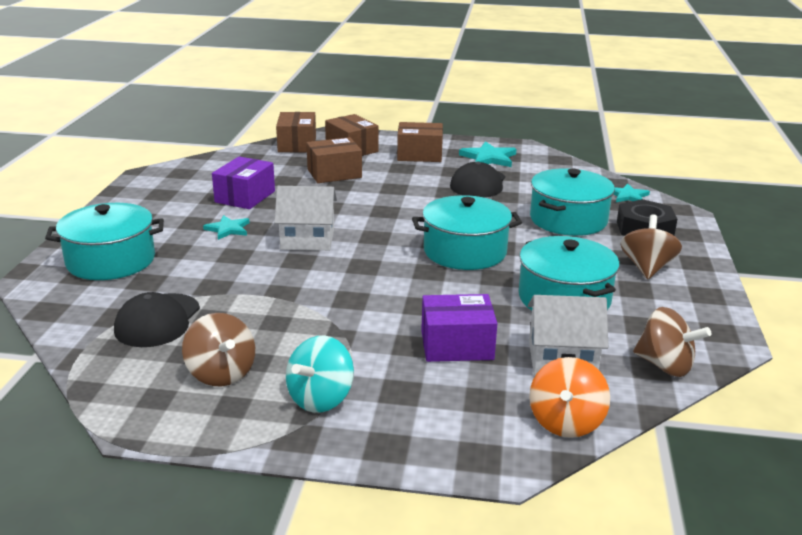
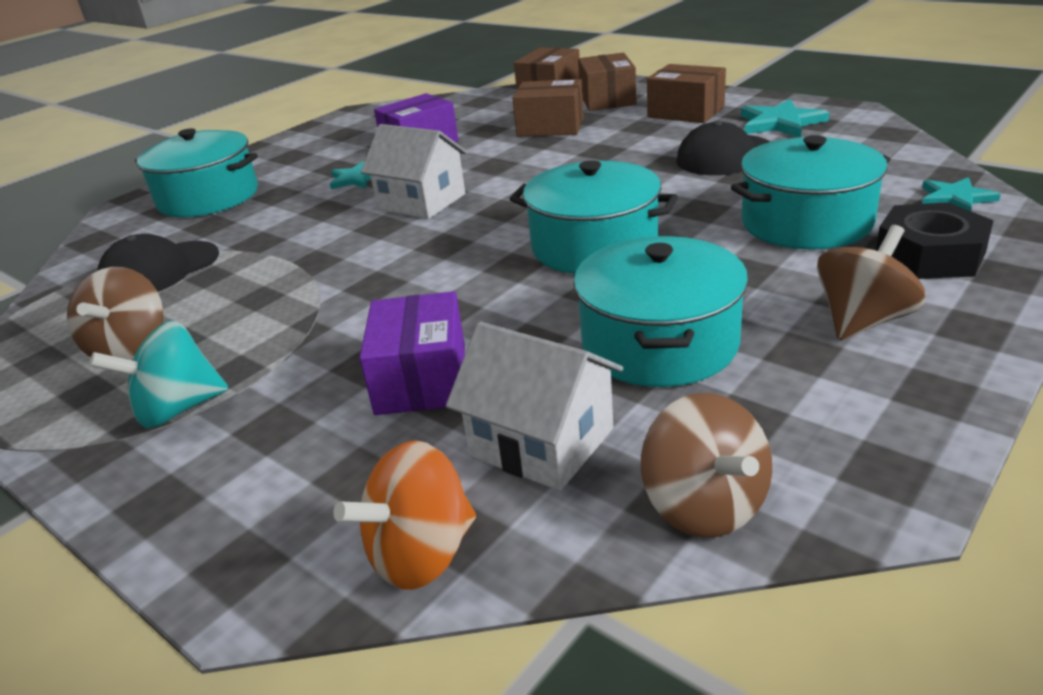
camera: 35 degrees right, 5 degrees up
purple box [421,294,497,362] -> purple box turned 60 degrees clockwise [359,291,465,415]

